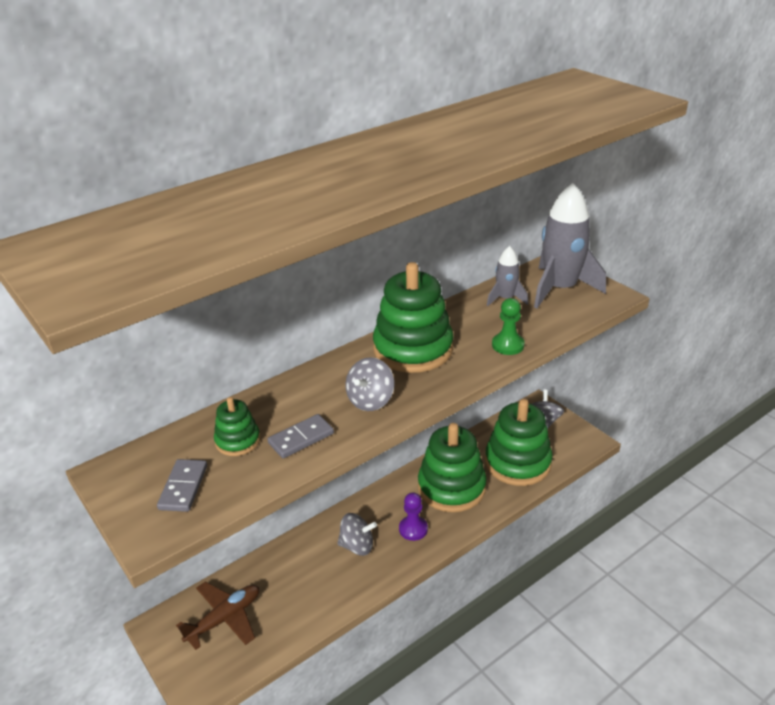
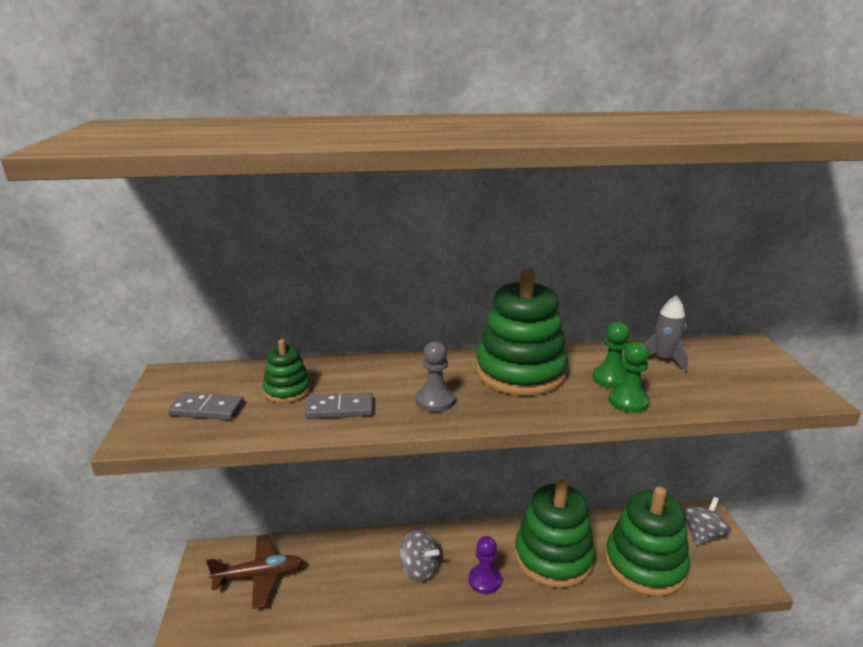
camera: 30 degrees right, 10 degrees down
grey domino [157,459,207,512] -> grey domino turned 60 degrees clockwise [168,392,244,420]
grey spinning top [346,357,394,411] -> grey pawn [416,341,455,412]
grey rocket [534,183,606,308] -> none
none -> green pawn [592,322,630,389]

